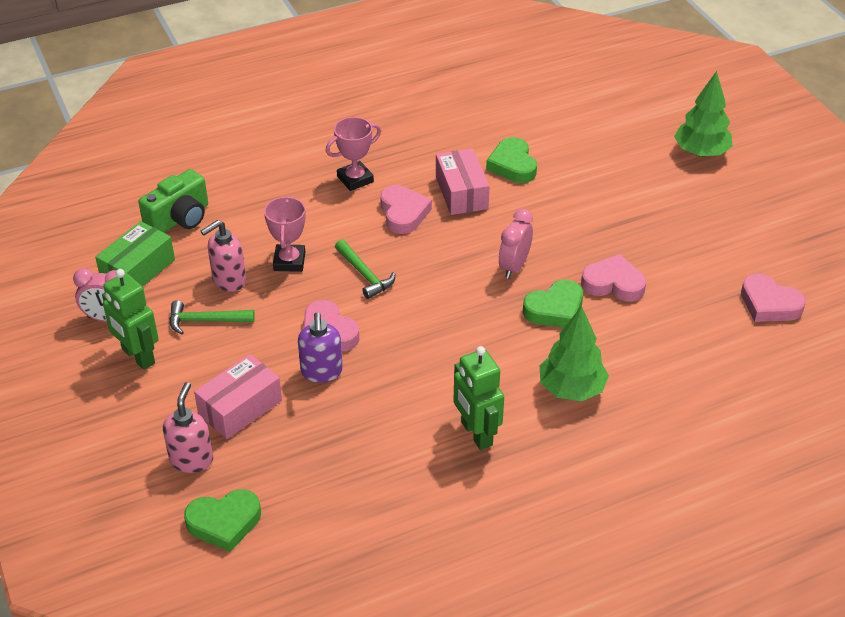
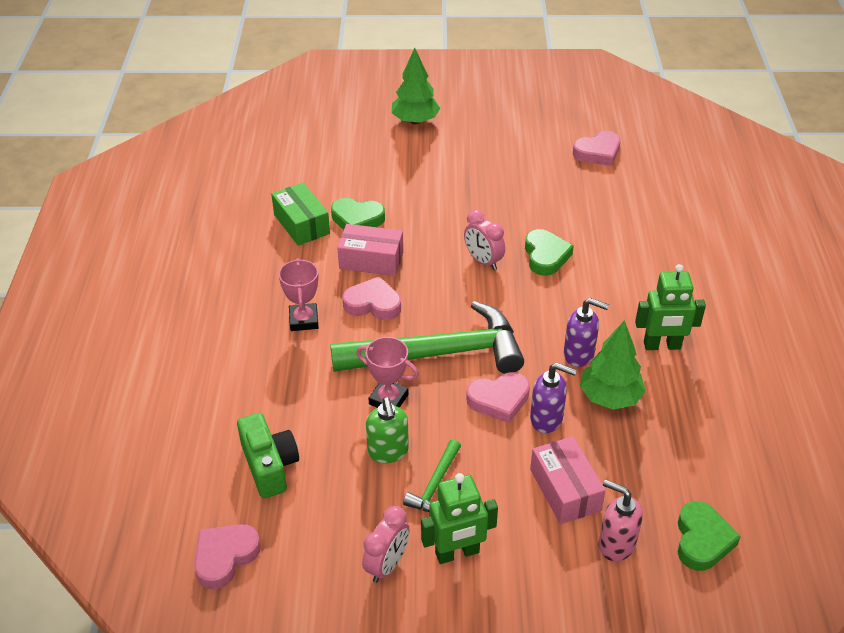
camera: 65 degrees left, 0 degrees up
green box [95,221,175,287] -> green box moved to [271,182,330,246]
pink soap dispenser [201,220,246,292] -> green soap dispenser [366,397,409,463]
green hammer [335,239,395,299] -> green hammer [330,301,524,373], size x2.33
green tree [540,306,609,401] -> green tree moved to [580,320,646,410]
pink heart [581,254,646,302] -> pink heart moved to [194,524,261,589]
none -> purple soap dispenser [564,298,609,367]

